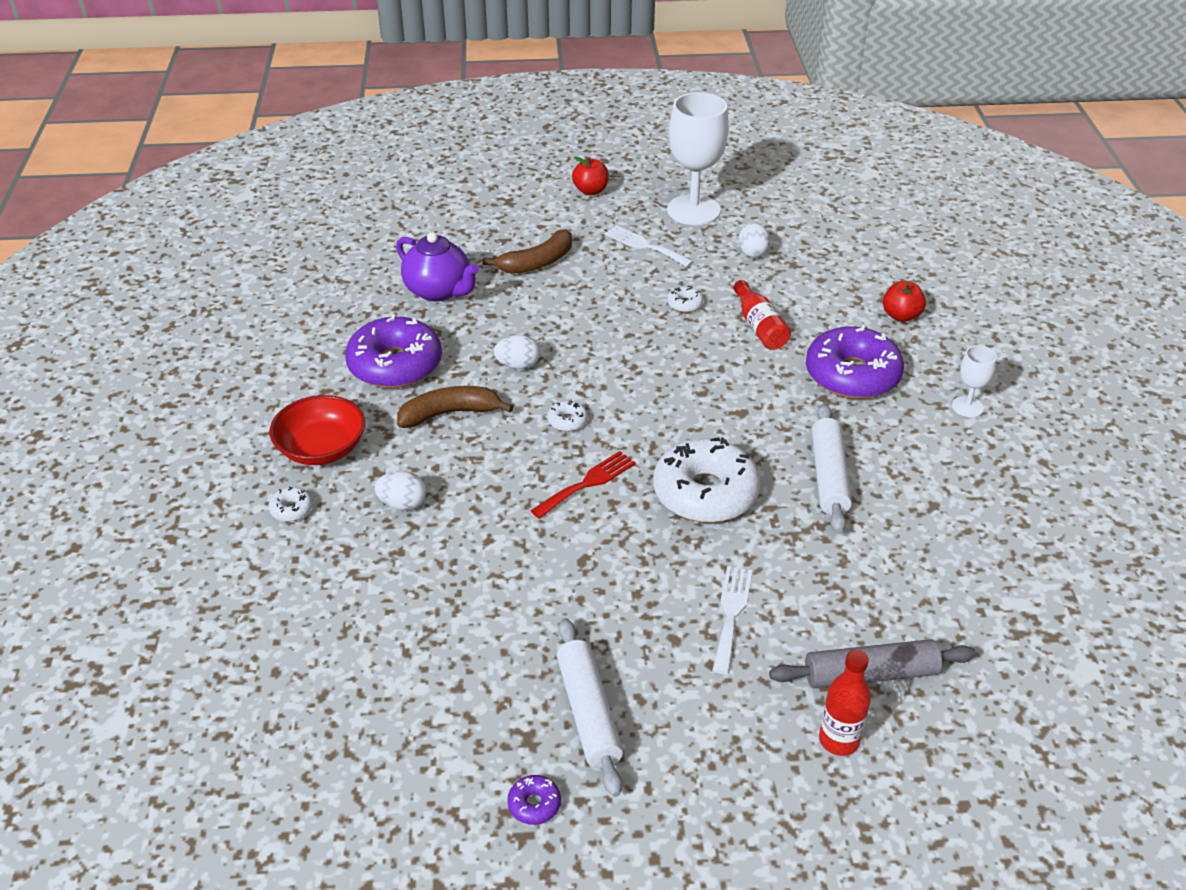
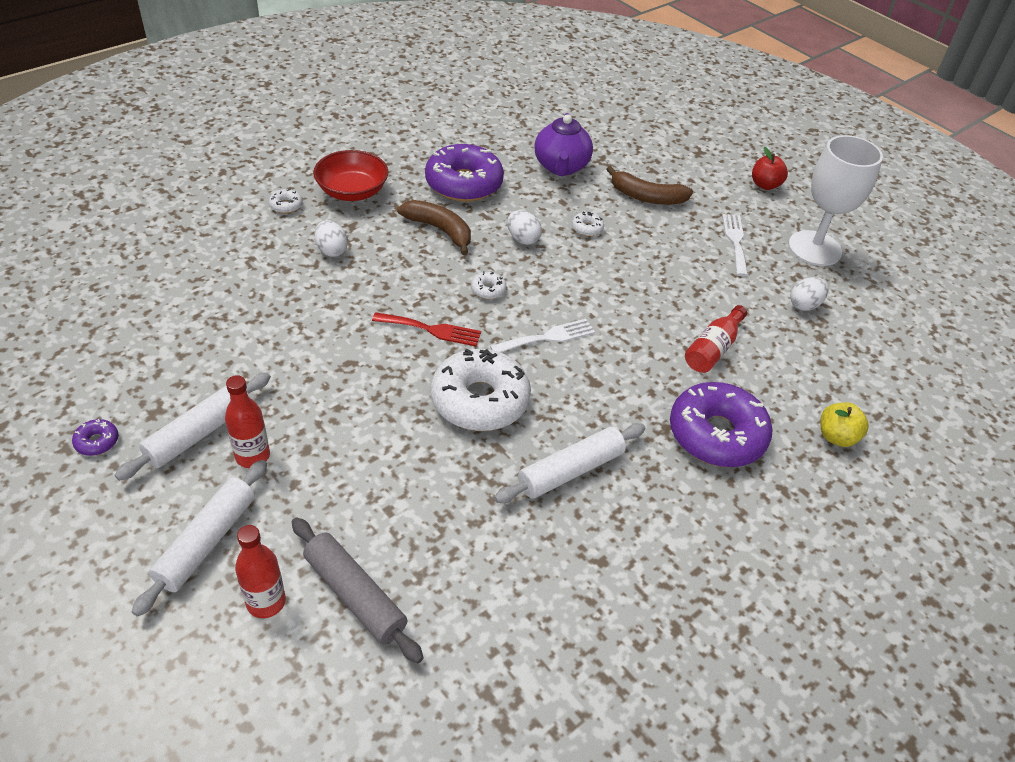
camera: 50 degrees right, 5 degrees up
white donut [667,286,703,313] -> white donut moved to [572,212,604,237]
white fork [712,566,752,674] -> white fork moved to [490,319,595,352]
red apple [883,281,926,322] -> yellow apple [820,402,869,447]
white goblet [952,345,997,417] -> none
none -> white rolling pin [132,460,267,617]
none -> red bottle [225,375,270,468]

